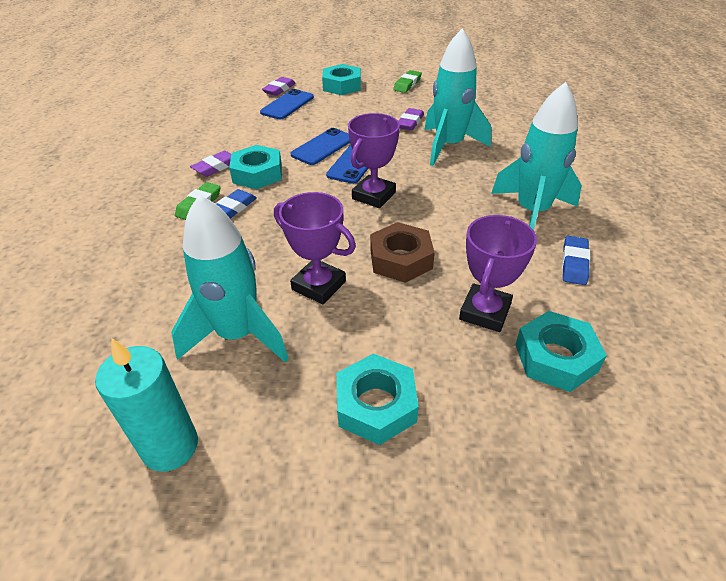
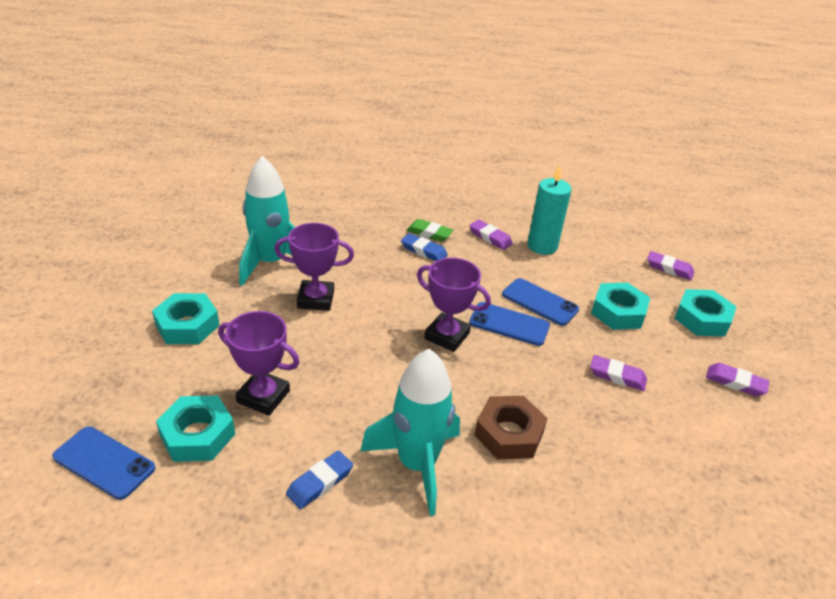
camera: 85 degrees right, 5 degrees down
turquoise candle [95,338,198,472] -> turquoise candle moved to [527,164,572,255]
turquoise nut [229,145,282,189] -> turquoise nut moved to [591,283,650,330]
blue phone [260,89,314,119] -> blue phone moved to [52,427,155,500]
purple trophy [274,192,356,304] -> purple trophy turned 60 degrees clockwise [274,223,354,311]
brown nut [370,222,435,283] -> brown nut moved to [475,396,547,460]
green eraser [393,70,422,93] -> purple eraser [706,363,770,396]
turquoise rocket [424,28,491,166] -> none
blue eraser [562,236,590,285] -> blue eraser turned 60 degrees counterclockwise [286,450,353,509]

